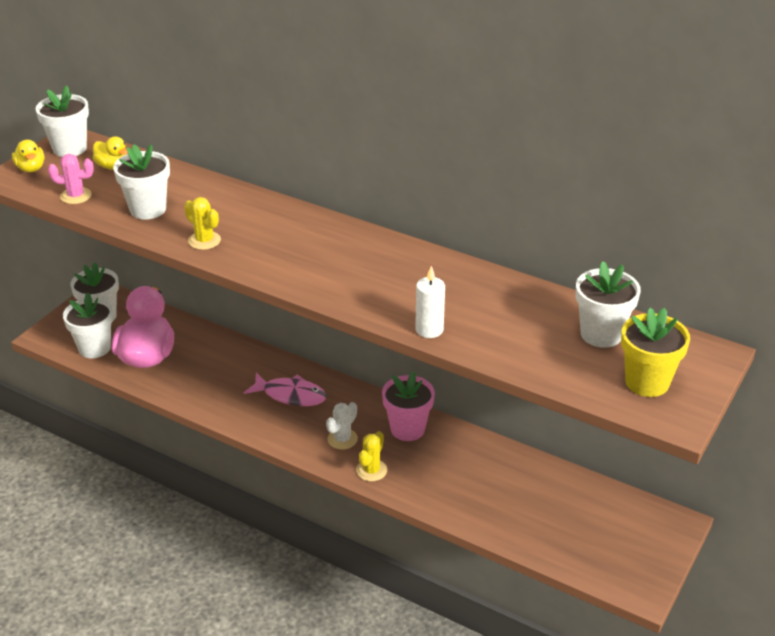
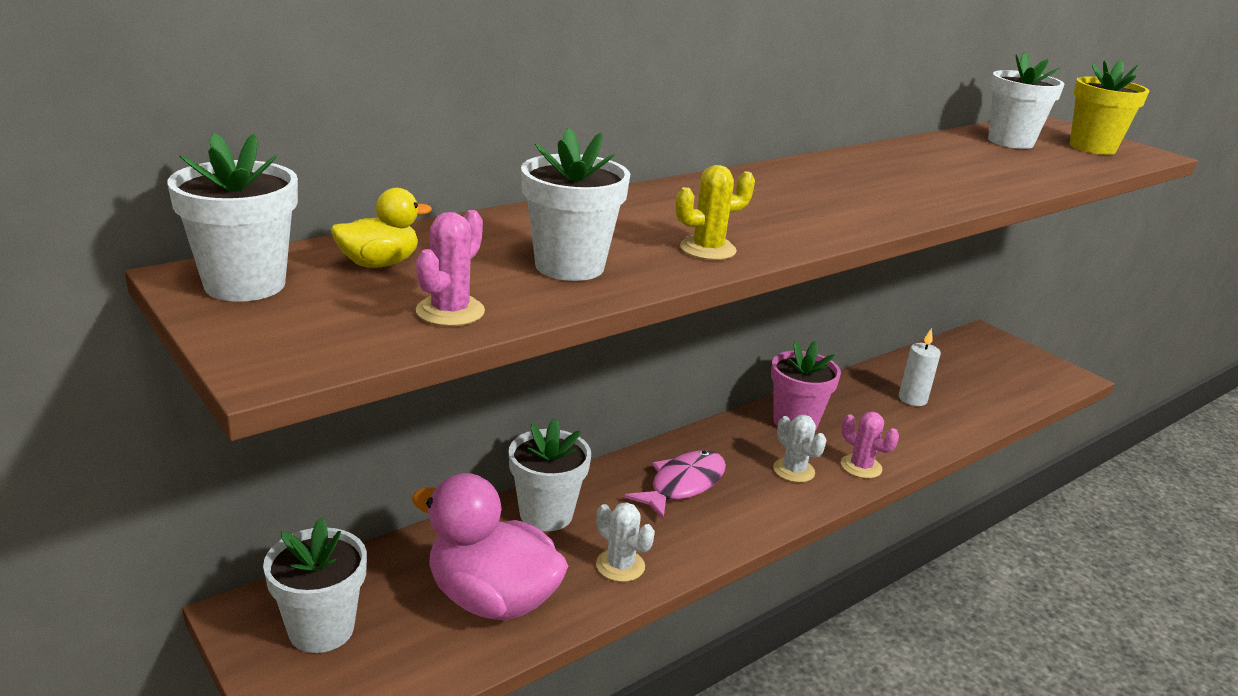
camera: 70 degrees left, 10 degrees down
yellow duck [12,140,44,172] -> none
white flower pot [63,293,113,358] -> white flower pot moved to [509,418,591,531]
yellow cactus [356,431,387,481] -> pink cactus [841,412,899,479]
white candle [415,266,445,338] -> white candle moved to [899,328,941,406]
none -> white cactus [596,502,655,582]

